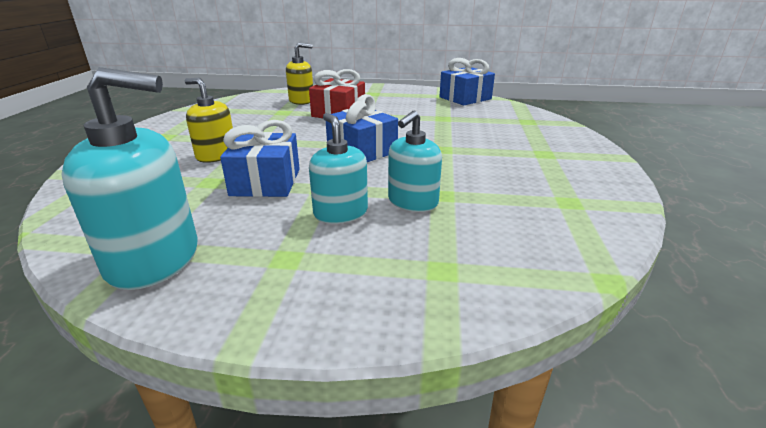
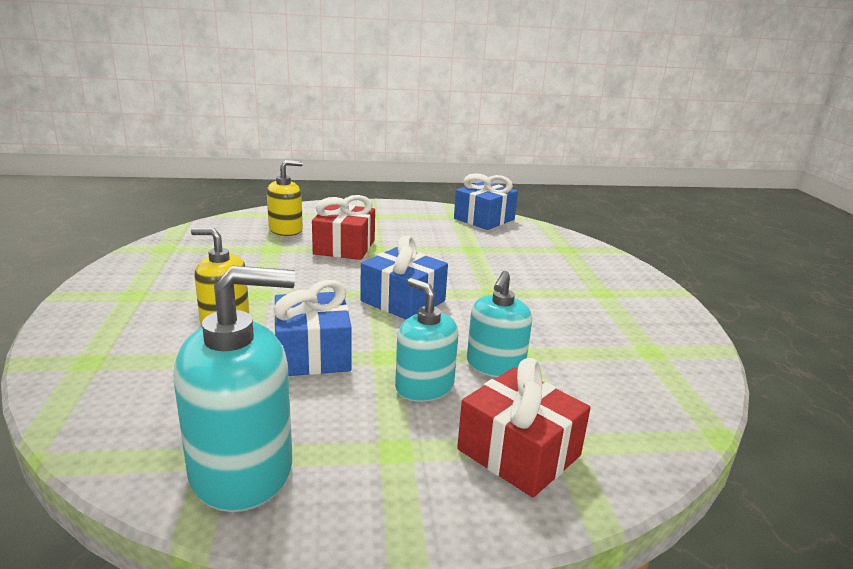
camera: 15 degrees left, 5 degrees down
none -> red gift [457,358,591,497]

